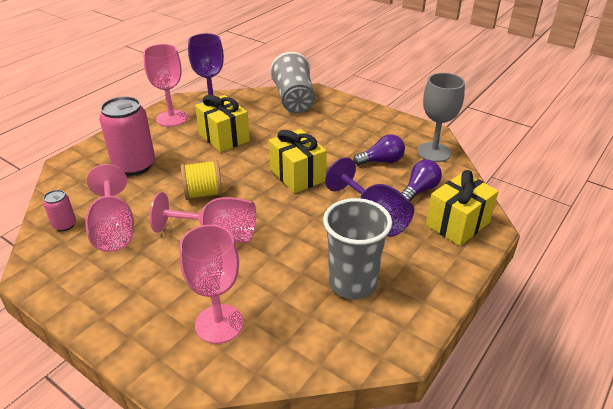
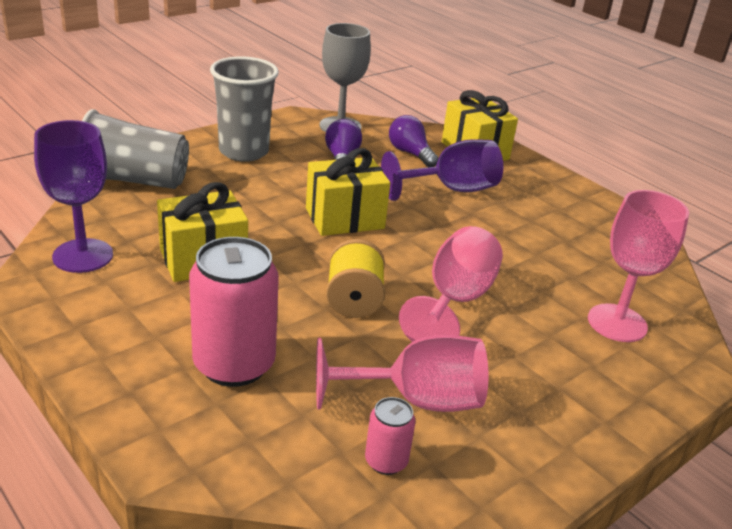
camera: 80 degrees left, 5 degrees down
pink goblet [143,44,188,127] -> none
grey cup [323,198,392,299] -> grey cup moved to [210,56,279,162]

